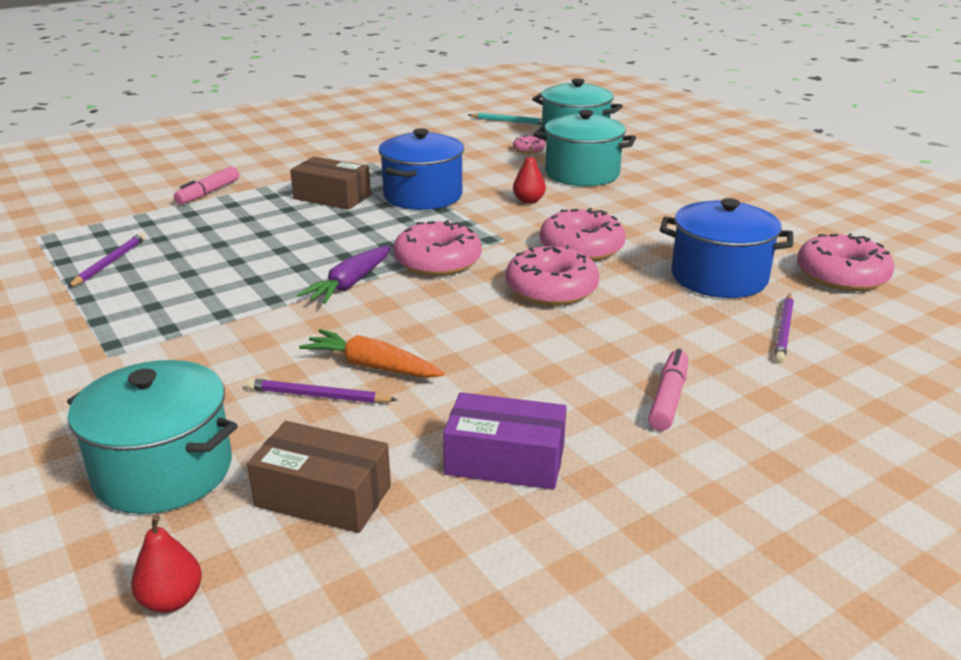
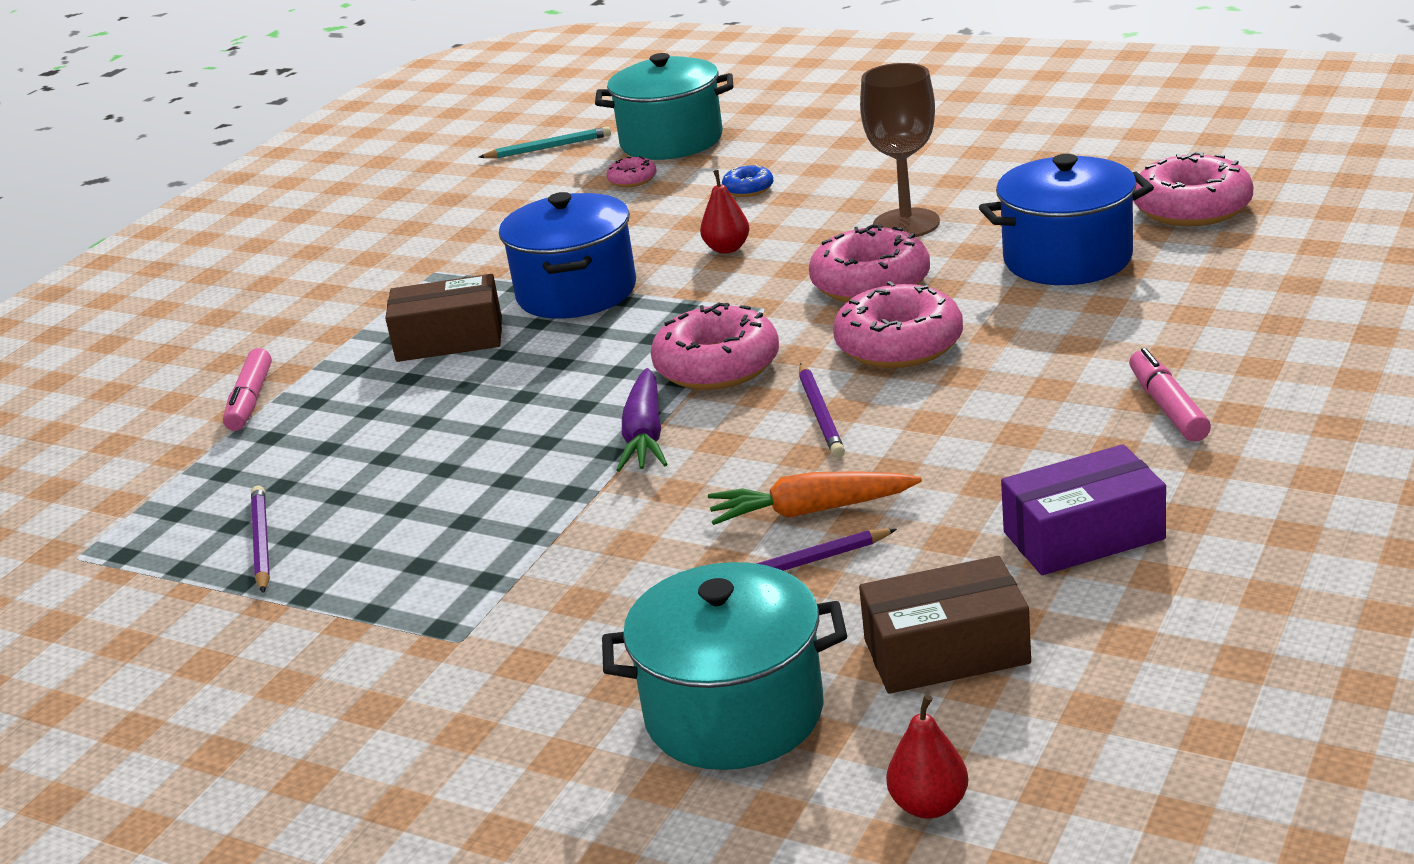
camera: 25 degrees left, 0 degrees up
turquoise pot [534,110,636,186] -> blue donut [722,164,773,197]
purple pencil [775,294,794,363] -> purple pencil moved to [799,363,845,458]
none -> brown goblet [860,63,940,237]

